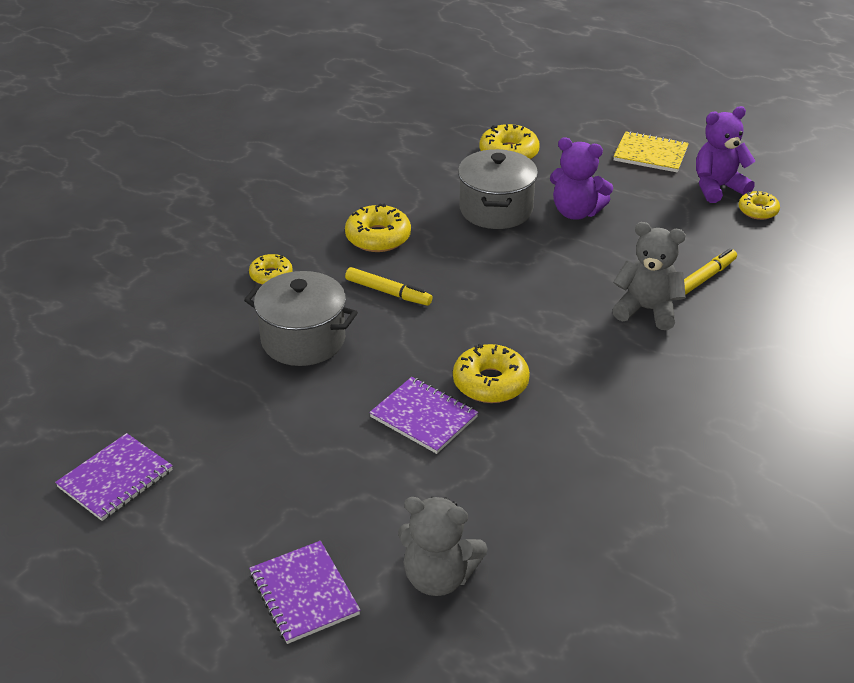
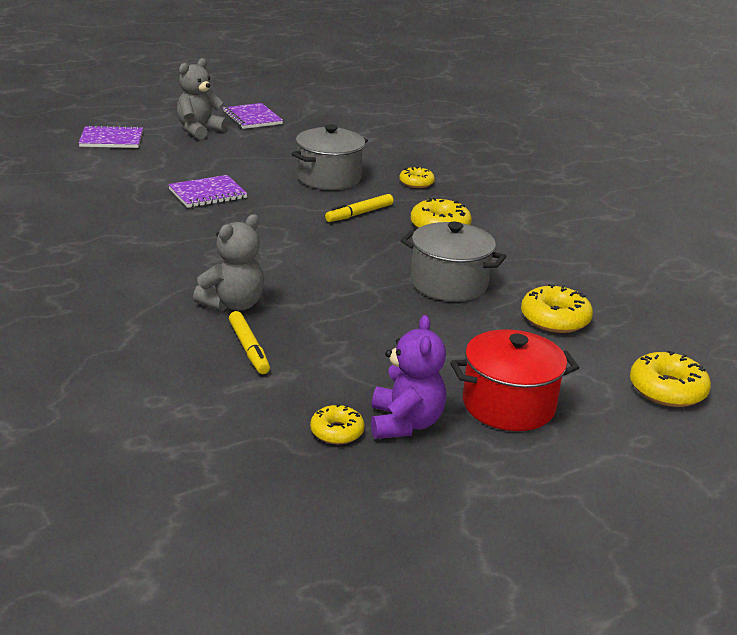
camera: 110 degrees right, 10 degrees down
grey teddy bear [398,497,488,596] -> grey teddy bear moved to [177,58,228,139]
yellow donut [453,344,530,403] -> yellow donut moved to [630,350,711,407]
purple teddy bear [550,137,613,220] -> none
yellow notebook [613,131,689,172] -> red pot [450,329,579,431]

